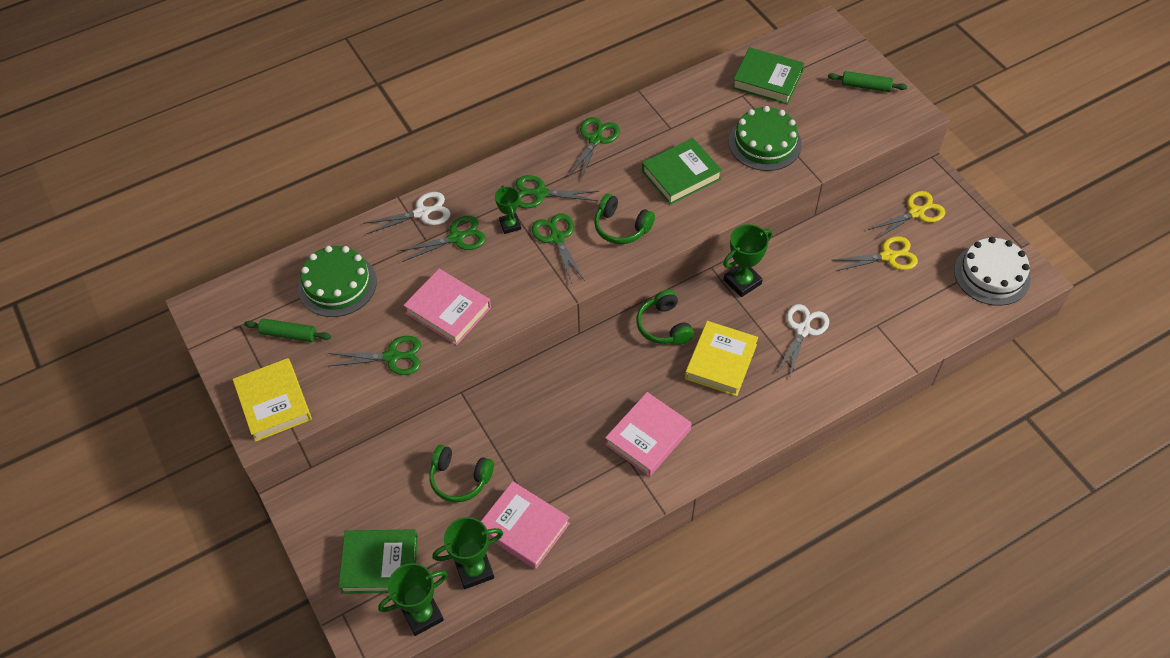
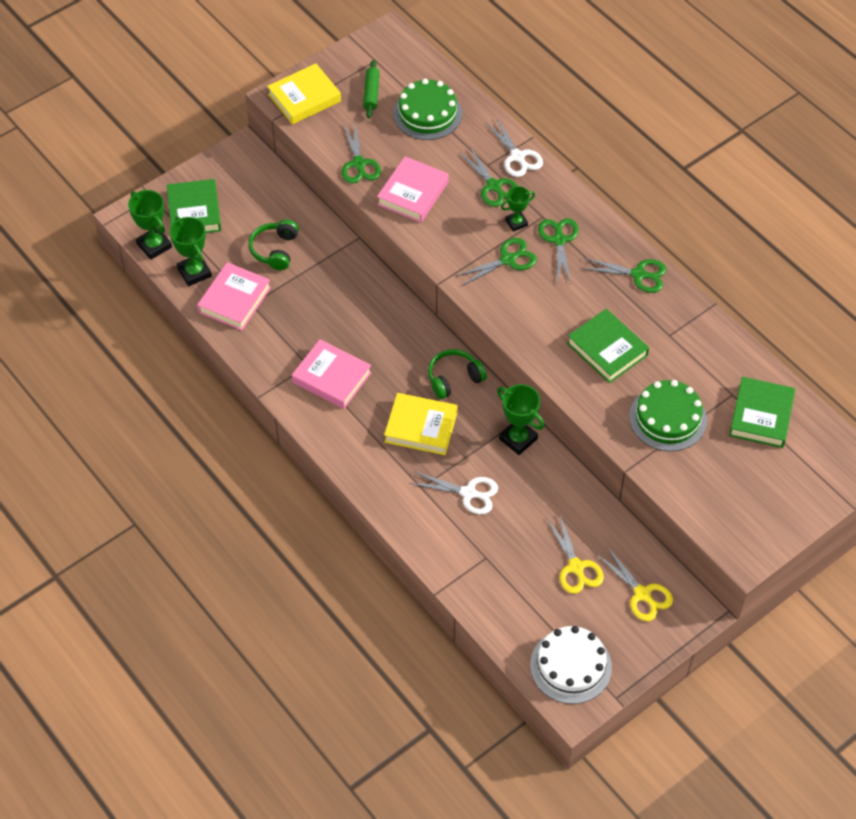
camera: 80 degrees right, 0 degrees up
green headphones [594,194,655,244] -> none
green rolling pin [828,71,907,92] -> none

